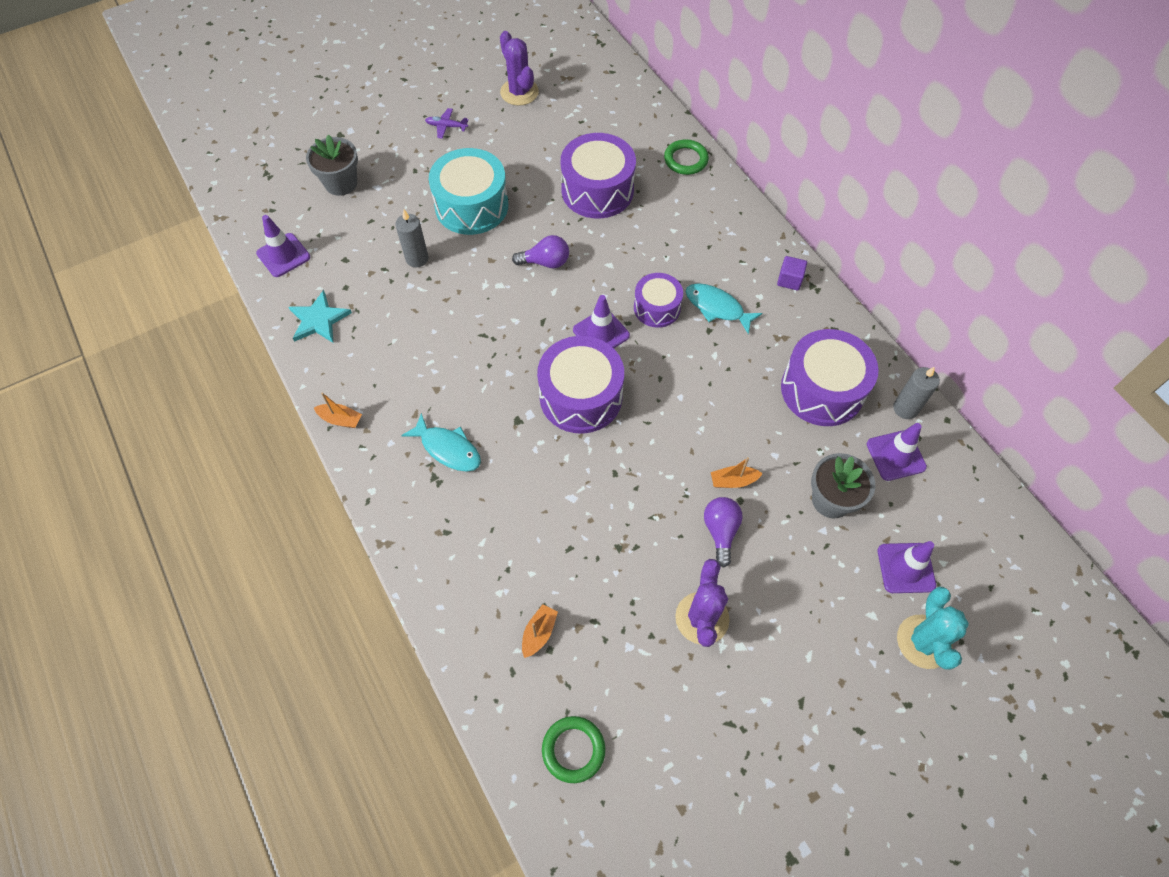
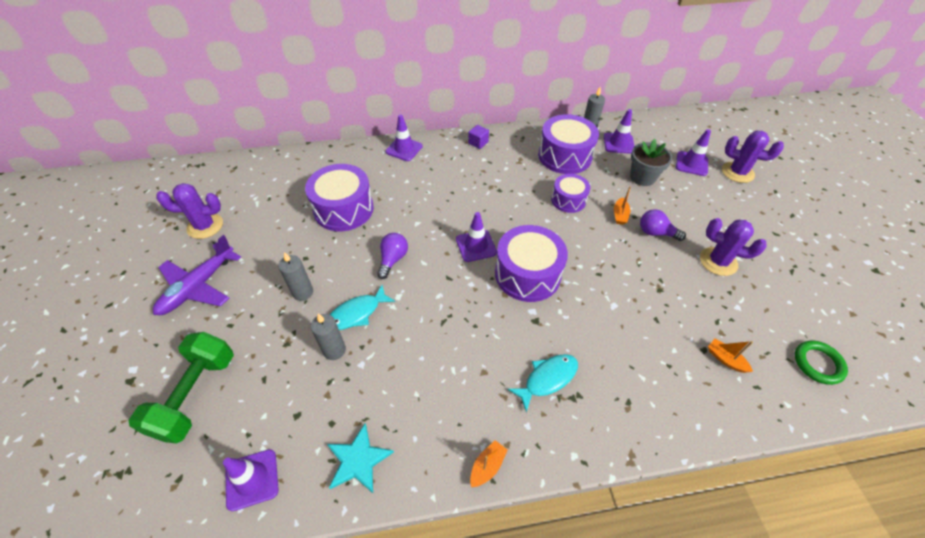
camera: 70 degrees left, 10 degrees down
grey flower pot [306,134,358,196] -> green dumbbell [128,332,234,443]
purple plane [425,108,468,139] -> purple plane [153,235,241,315], size x2.20
turquoise drum [429,148,508,235] -> grey candle [278,252,313,301]
purple drum [634,273,683,328] -> purple drum moved to [551,174,590,213]
green ring [664,139,709,175] -> none
turquoise fish [686,283,763,334] -> turquoise fish moved to [330,285,395,330]
turquoise cactus [897,587,969,670] -> purple cactus [722,131,784,183]
none -> purple traffic cone [386,115,423,161]

